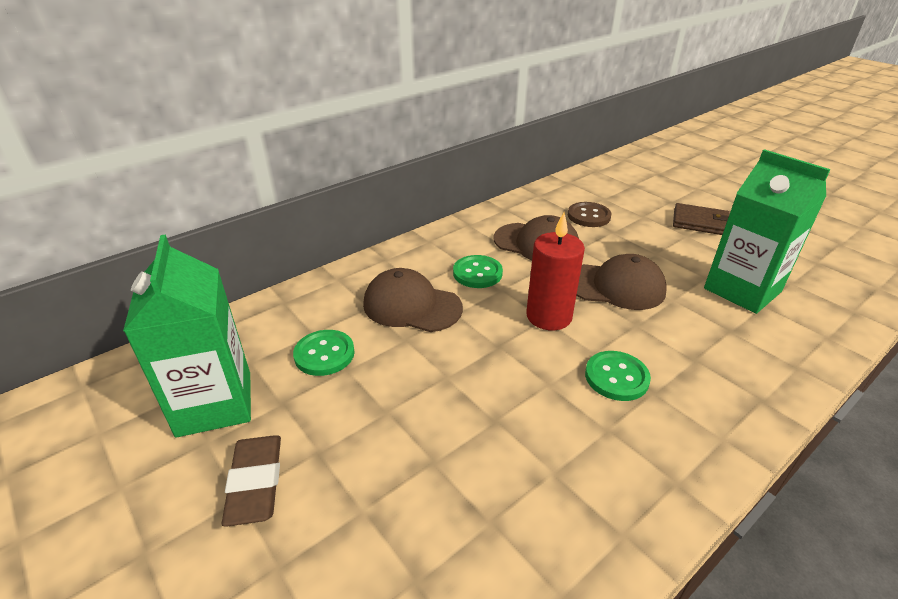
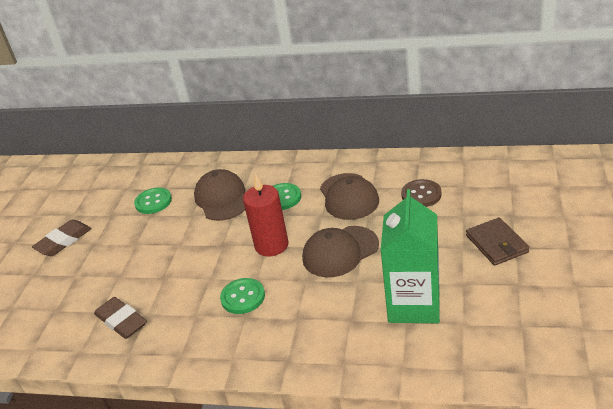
camera: 55 degrees right, 0 degrees up
green carton [123,234,251,438] -> none
brown cap [576,254,667,310] -> brown cap turned 90 degrees clockwise [302,226,379,277]
none -> brown eraser [94,297,147,339]

